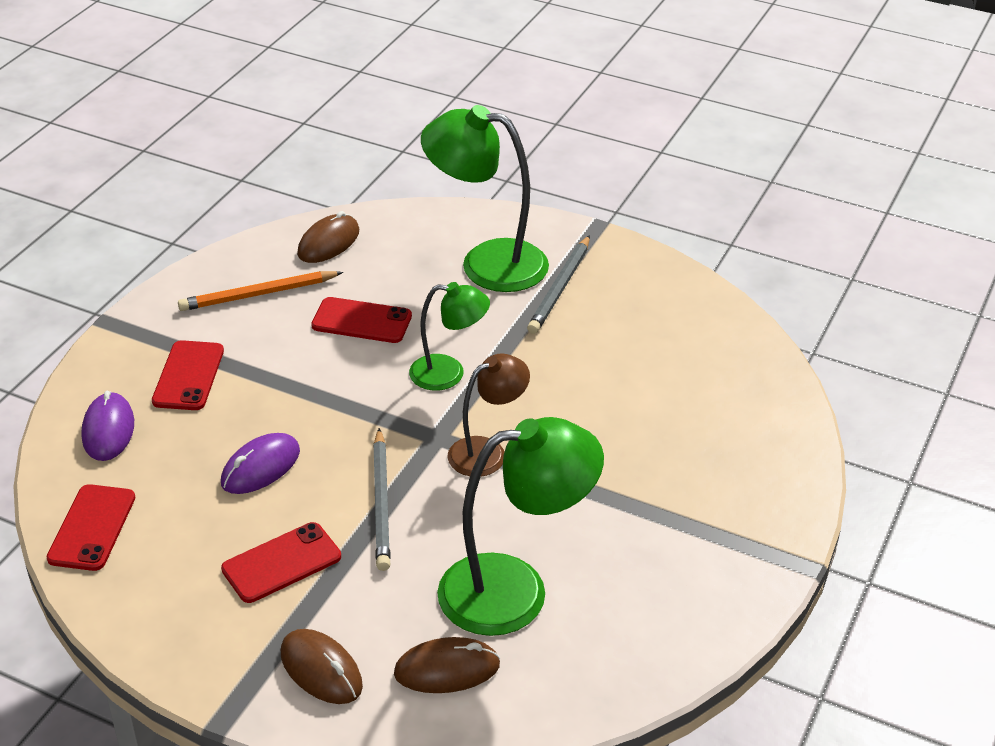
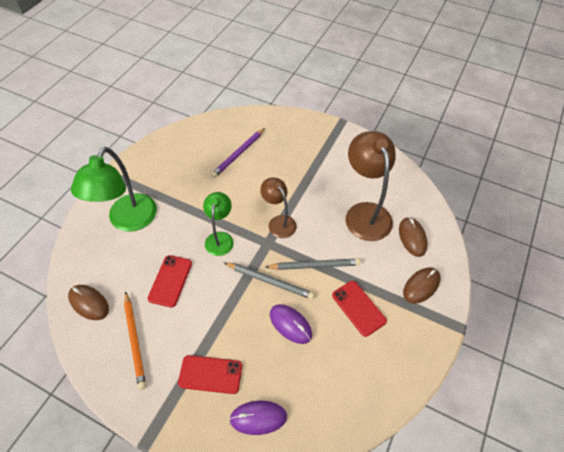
camera: 90 degrees left, 15 degrees up
red phone [47,484,135,571] -> none
green lamp [437,417,604,636] -> brown lamp [345,131,396,241]
grey pencil [527,235,590,334] -> grey pencil moved to [223,262,315,299]
none -> purple pencil [211,128,265,178]

